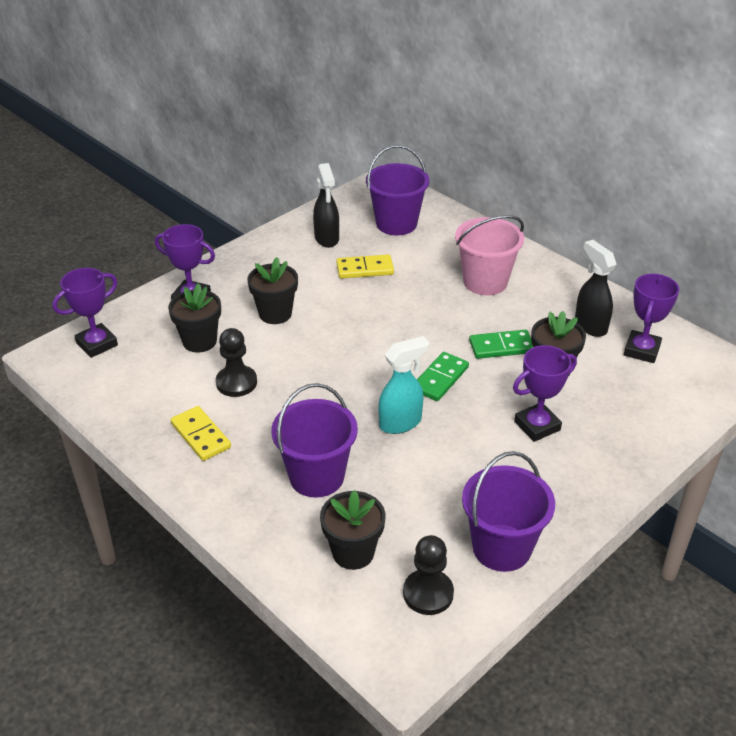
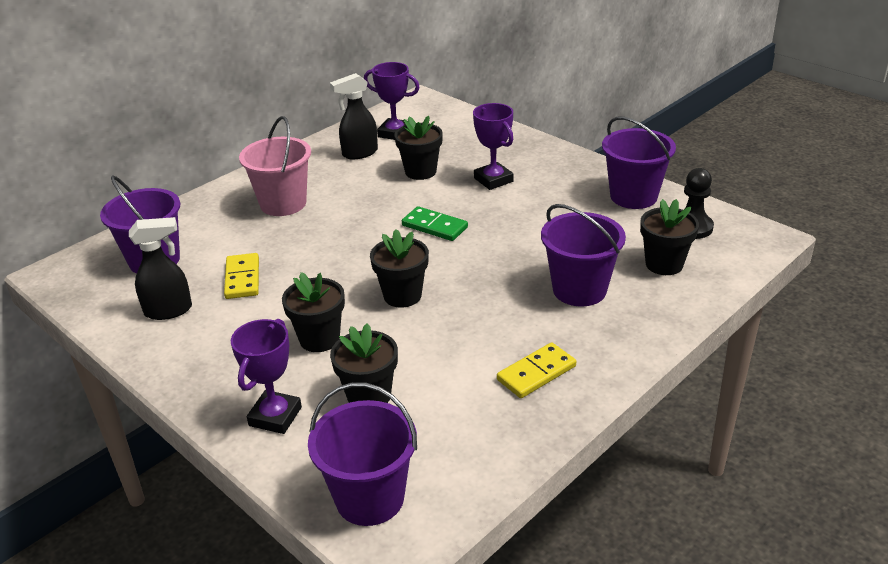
camera: 90 degrees left, 5 degrees down
purple trophy [52,268,118,358] -> purple bucket [308,382,417,526]
black pawn [216,328,257,397] -> none
turquoise spray bottle [379,336,430,434] -> none
green domino [469,330,533,359] -> none
none -> black flower pot [370,229,429,308]

